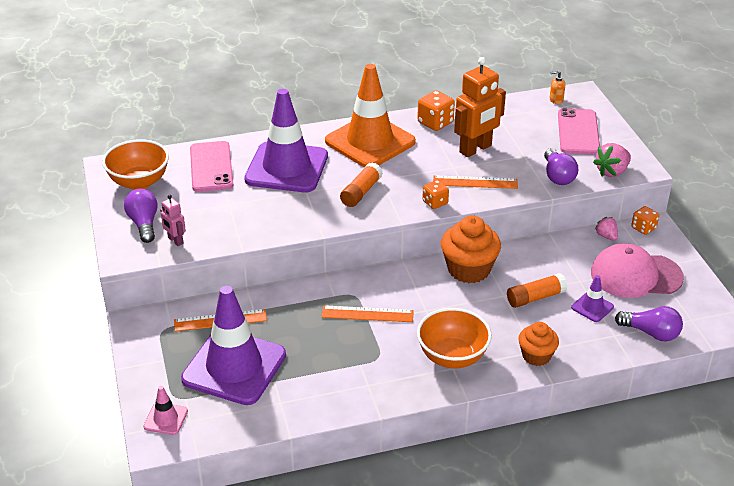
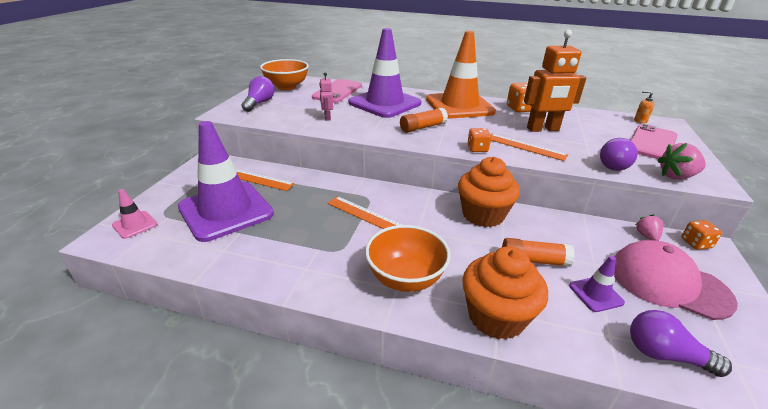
camera: 30 degrees right, 5 degrees down
pink robot [160,195,186,246] -> pink robot moved to [319,72,333,120]
orange cupcake [518,322,559,366] -> orange cupcake [462,246,548,340], size x1.62
purple light bulb [615,306,683,341] -> purple light bulb turned 150 degrees clockwise [630,310,732,377]

